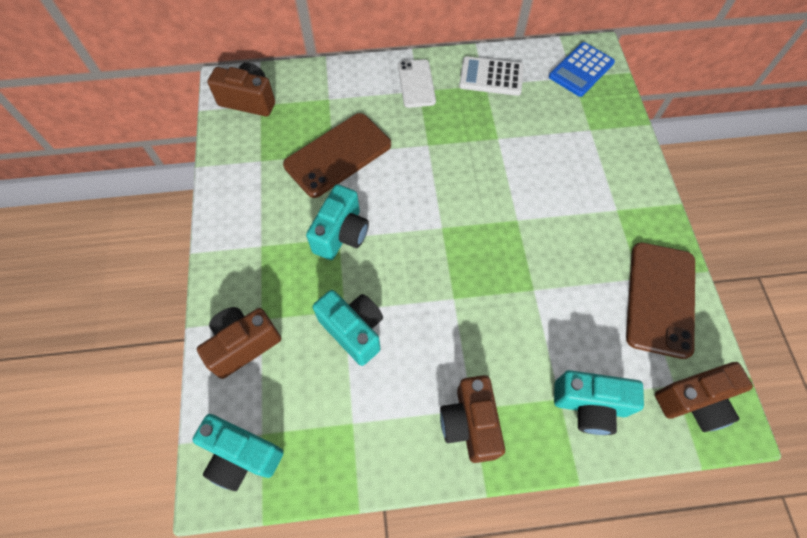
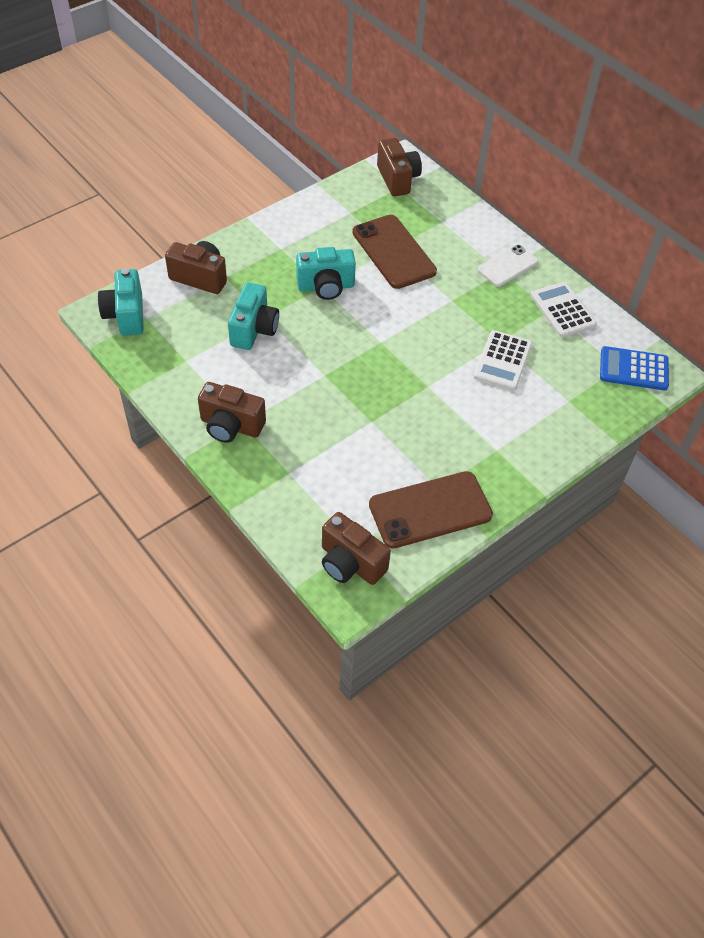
camera: 55 degrees right, 10 degrees down
brown phone [283,113,391,198] -> brown phone turned 45 degrees clockwise [352,215,437,289]
brown camera [440,375,505,463] -> brown camera turned 120 degrees counterclockwise [198,382,266,443]
turquoise camera [554,370,644,435] -> none
none -> white calculator [474,330,532,390]

